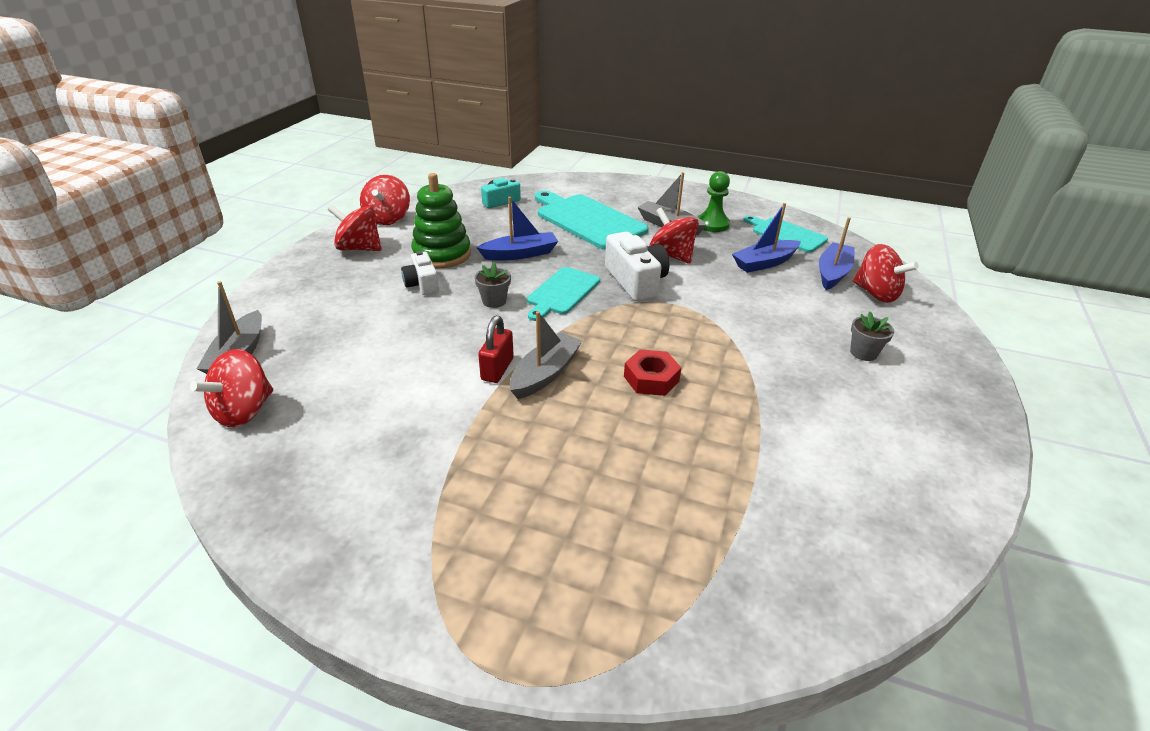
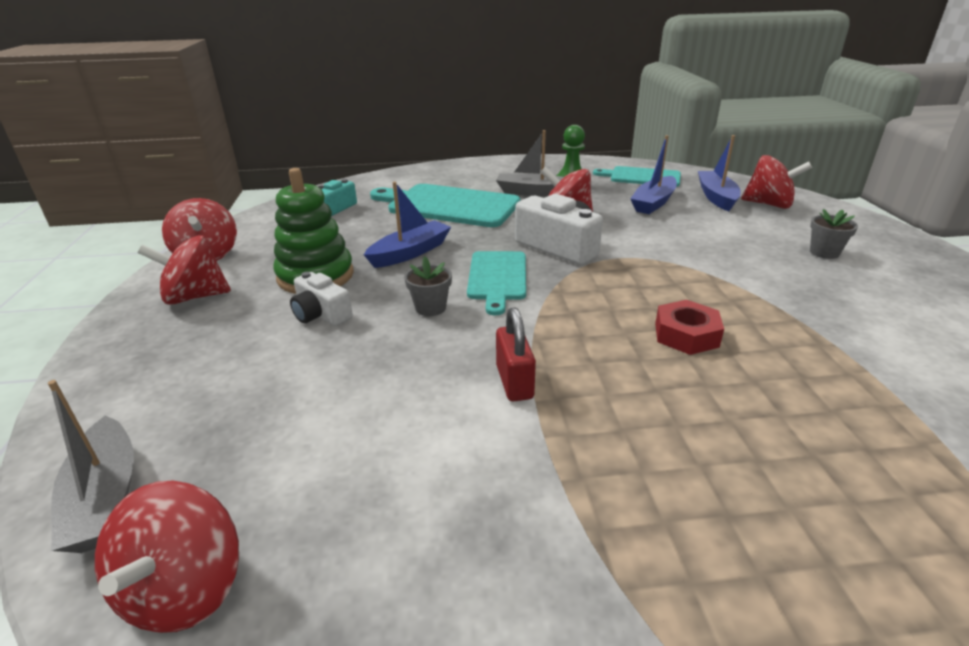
camera: 25 degrees left, 5 degrees down
grey boat [510,311,582,399] -> none

